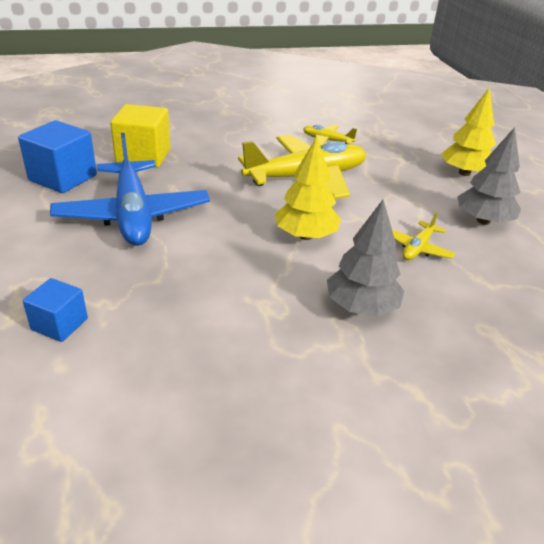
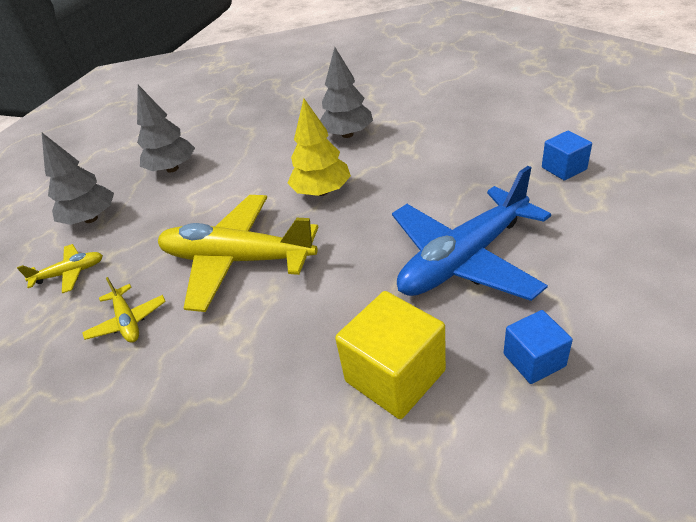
camera: 135 degrees left, 5 degrees up
blue cube [18,120,97,193] -> blue cube [504,310,573,384], size x0.59
blue plane [50,133,210,246] -> blue plane turned 150 degrees counterclockwise [392,166,551,301]
yellow plane [392,212,455,260] -> yellow plane moved to [17,244,103,293]
yellow tree [441,87,496,176] -> grey tree [42,133,114,225]

